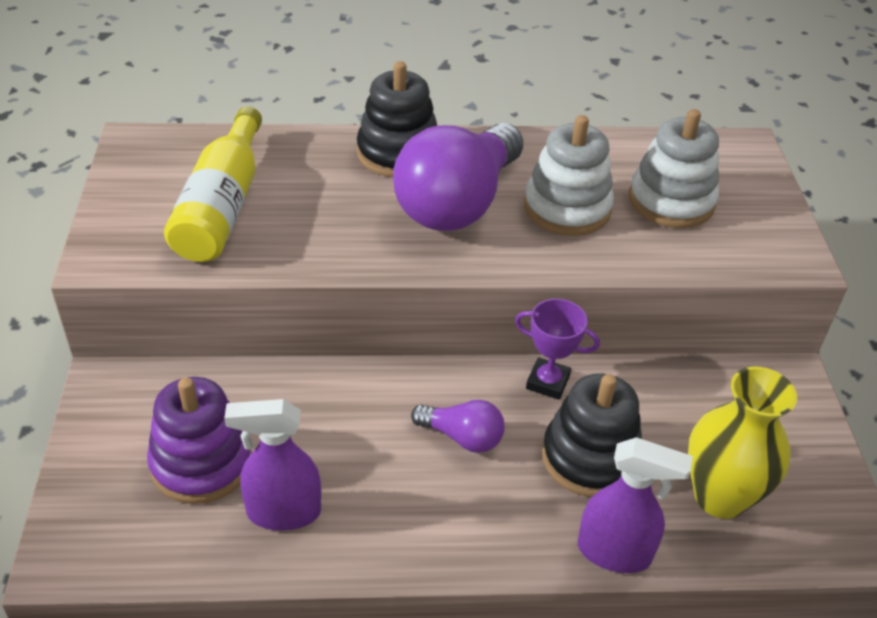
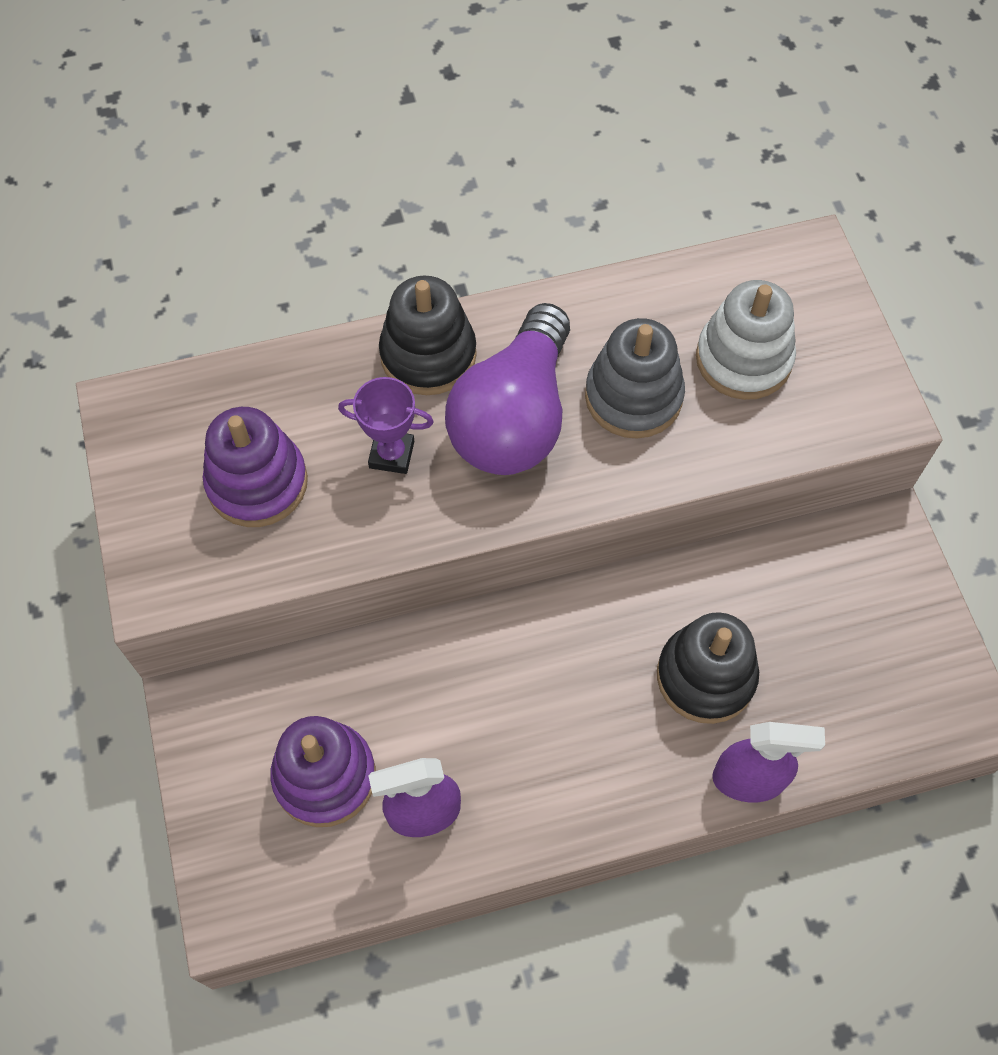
camera: 10 degrees left, 20 degrees up
yellow bottle [164,106,262,262] -> purple stacking toy [203,407,308,527]
purple light bulb [411,400,505,453] -> none
purple trophy [515,299,600,400] -> purple trophy moved to [338,377,434,474]
white stacking toy [524,115,614,236] -> grey stacking toy [585,318,685,439]
yellow vase [688,367,797,519] -> none

